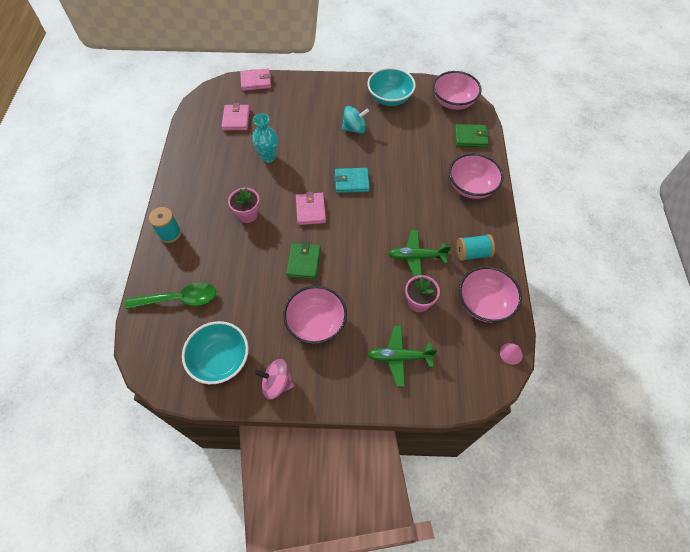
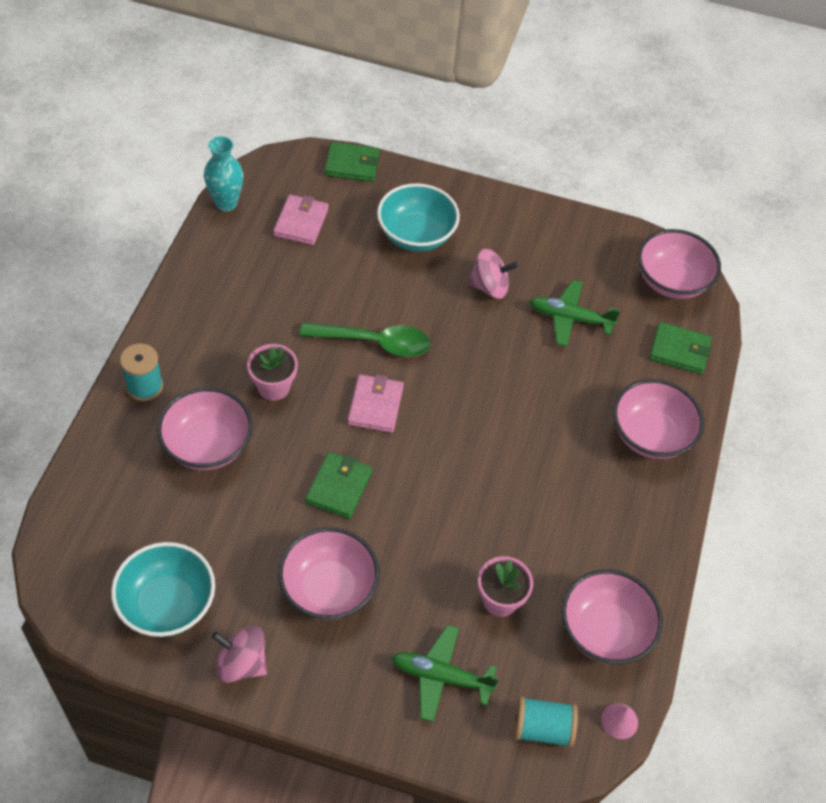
camera: 10 degrees right, 5 degrees down
green spoon [125,282,216,309] -> green spoon moved to [300,323,430,357]
pink wallet [240,69,271,91] -> green wallet [325,142,380,182]
turquoise vase [252,114,278,163] -> turquoise vase moved to [204,136,243,211]
turquoise wallet [334,168,370,193] -> none
turquoise spinning top [342,106,369,134] -> pink spinning top [467,249,518,299]
turquoise bowl [367,67,416,106] -> turquoise bowl moved to [377,183,460,252]
green plane [388,230,451,277] -> green plane moved to [529,280,620,347]
turquoise spool [456,234,495,261] -> turquoise spool moved to [514,696,578,748]
none -> pink bowl [157,387,253,470]

